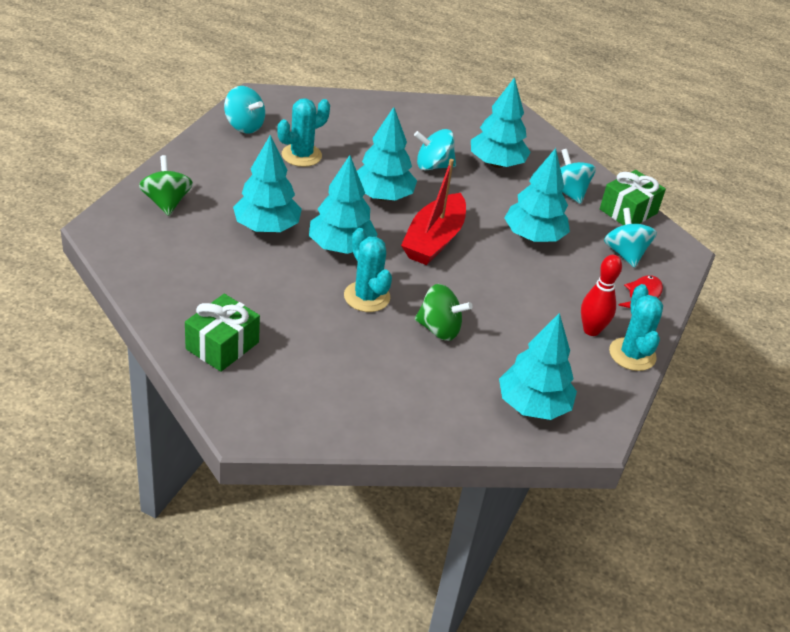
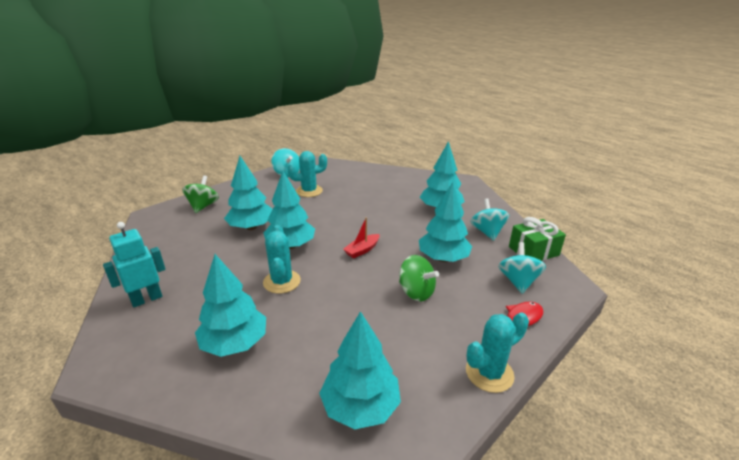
camera: 25 degrees right, 10 degrees down
green gift [185,294,260,372] -> turquoise robot [103,222,165,307]
turquoise tree [357,107,417,201] -> turquoise tree moved to [195,254,266,357]
red boat [401,159,466,265] -> red boat [343,217,380,259], size x0.52
turquoise spinning top [414,129,456,170] -> none
green spinning top [415,284,473,341] -> green spinning top moved to [399,255,439,301]
red bowling pin [581,255,622,336] -> none
turquoise cactus [609,284,663,371] -> turquoise cactus turned 45 degrees clockwise [466,312,529,393]

